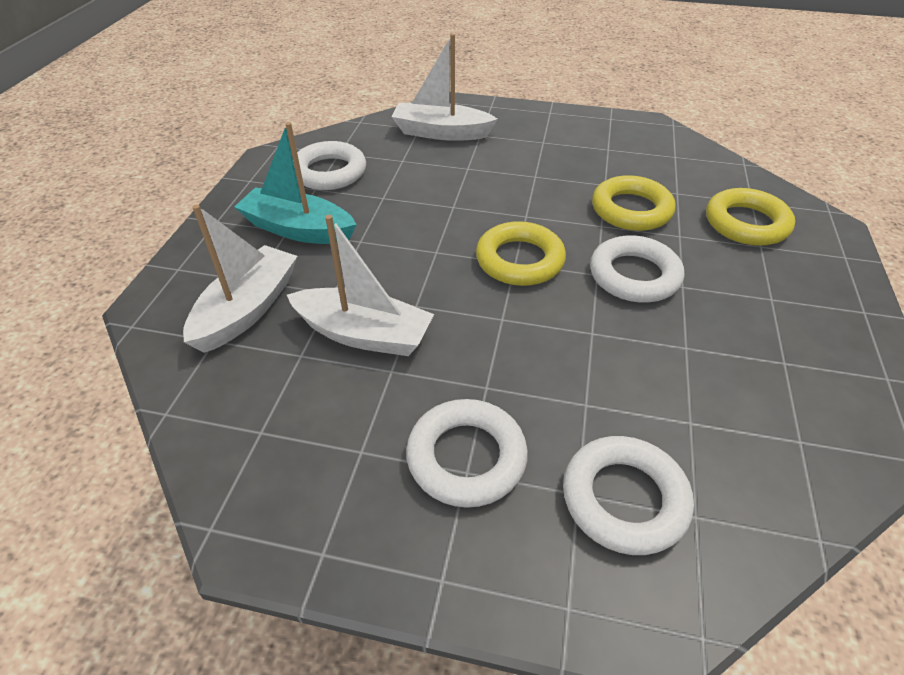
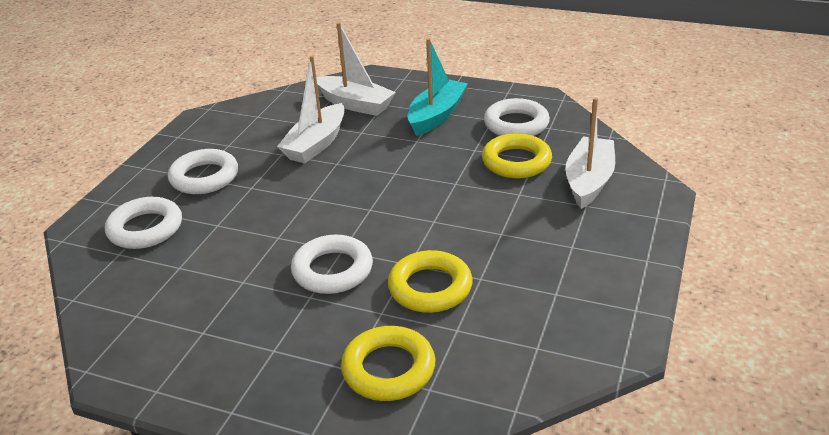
camera: 100 degrees right, 10 degrees down
yellow ring [476,221,566,286] -> yellow ring moved to [482,133,552,178]

